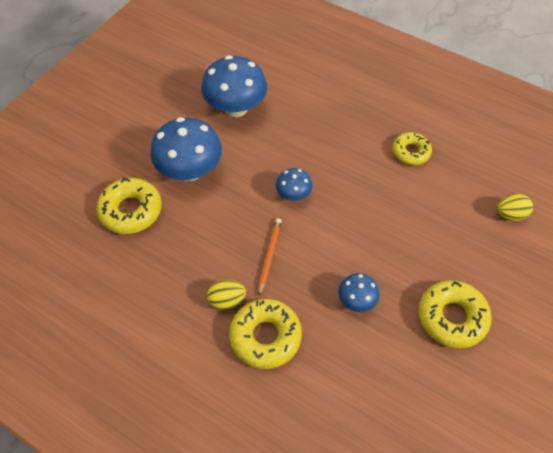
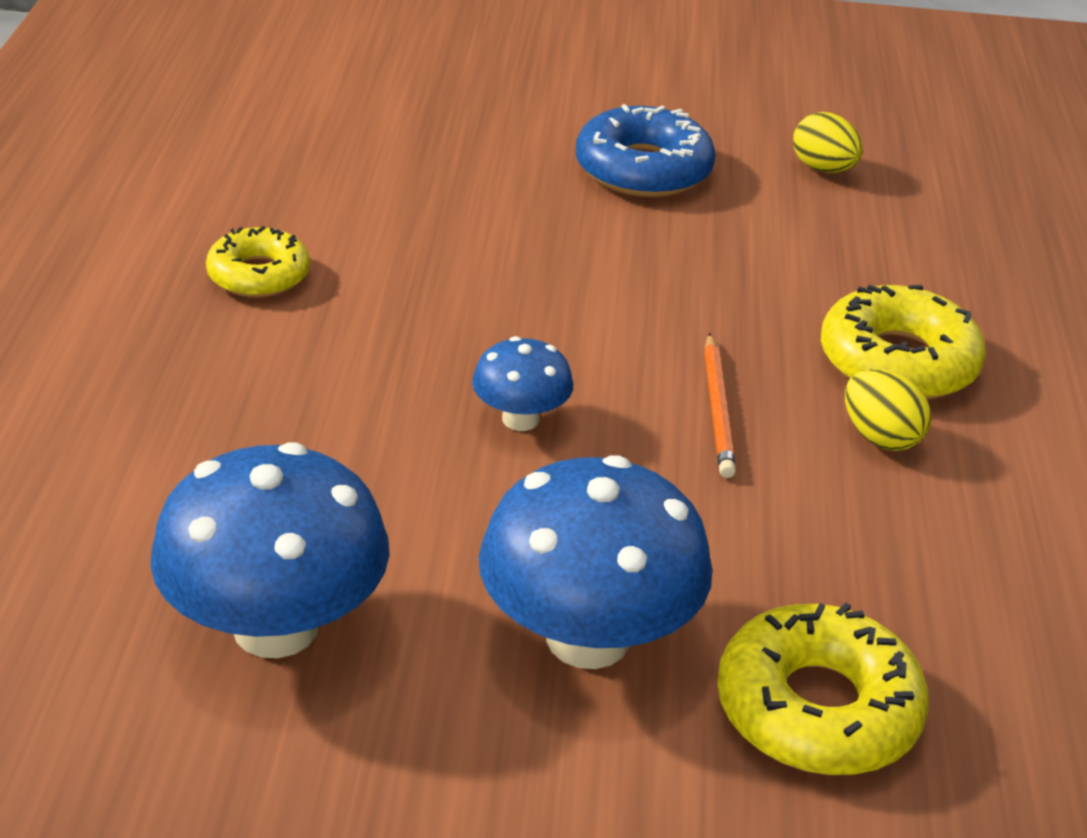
camera: 120 degrees left, 20 degrees down
orange pencil [258,218,282,296] -> orange pencil turned 75 degrees counterclockwise [704,333,736,478]
blue mushroom [338,273,380,312] -> none
yellow donut [418,280,492,348] -> blue donut [576,104,716,197]
yellow egg [497,194,533,221] -> yellow egg moved to [793,112,863,173]

